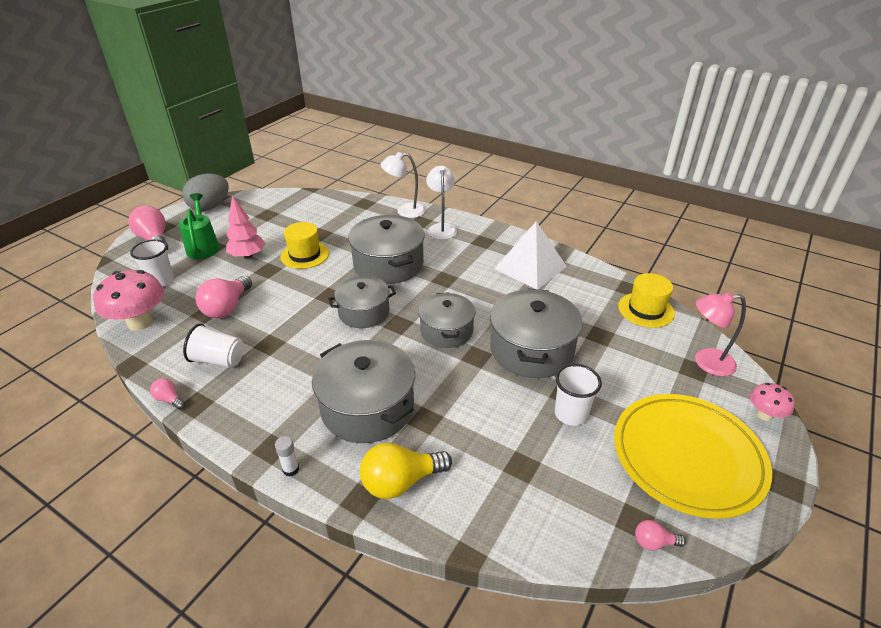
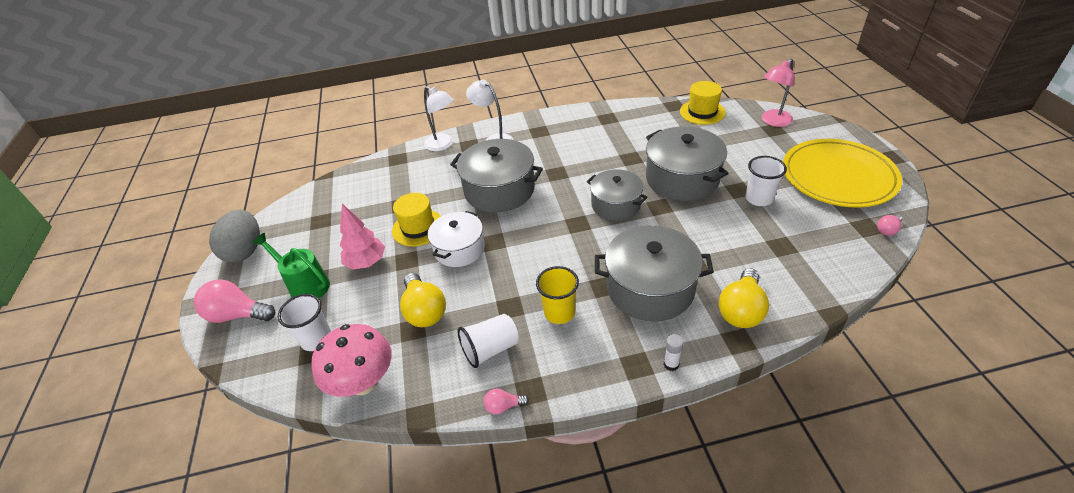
camera: 40 degrees left, 5 degrees up
pink light bulb [196,276,252,318] -> yellow light bulb [400,273,446,327]
grey pot [328,276,396,328] -> none
white lamp [381,152,425,218] -> white lamp turned 90 degrees counterclockwise [424,86,454,151]
white pyramid [494,221,567,289] -> none
pink mushroom [750,383,795,421] -> none
none -> white pot [428,211,485,267]
none -> yellow cup [536,266,579,324]

